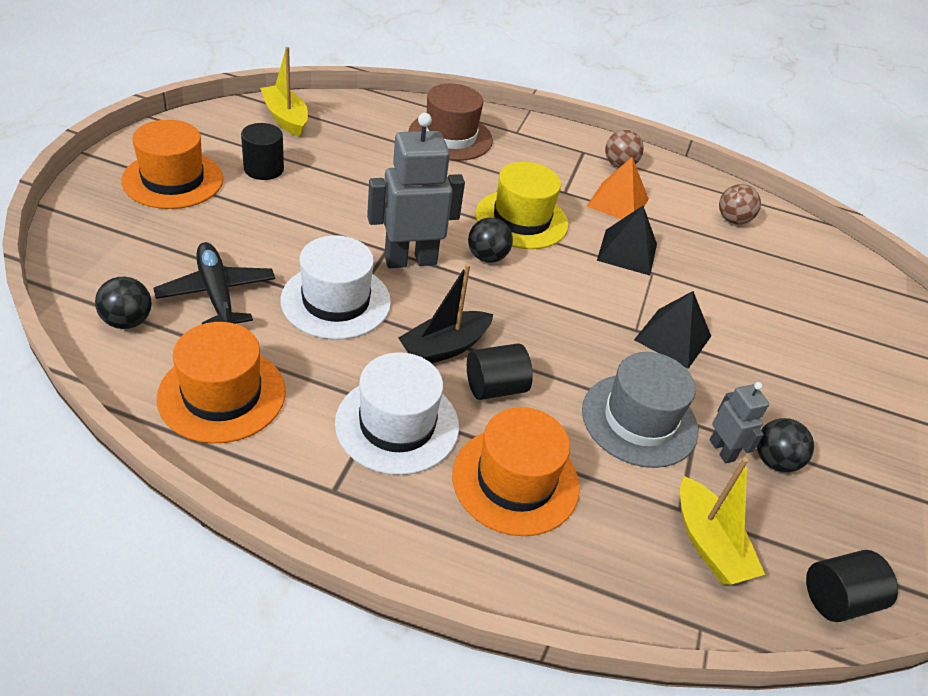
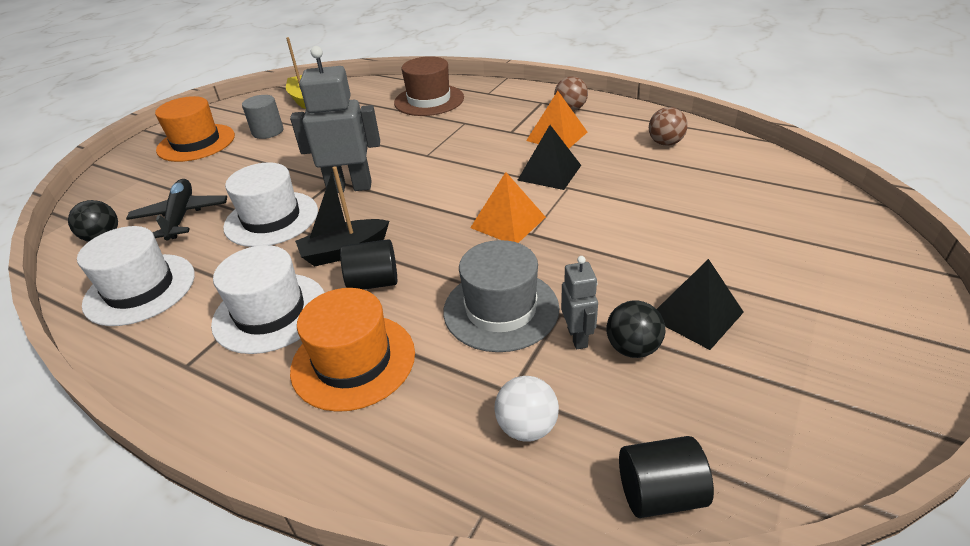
camera: 20 degrees right, 5 degrees down
orange hat [156,322,285,444] -> white hat [77,226,195,326]
black cylinder [241,123,284,180] -> grey cylinder [242,95,283,139]
black ball [468,217,513,263] -> none
yellow hat [475,162,568,249] -> none
black pyramid [634,291,711,369] -> black pyramid moved to [657,259,744,350]
yellow boat [680,457,765,585] -> white ball [494,376,559,442]
none -> orange pyramid [470,172,546,243]

